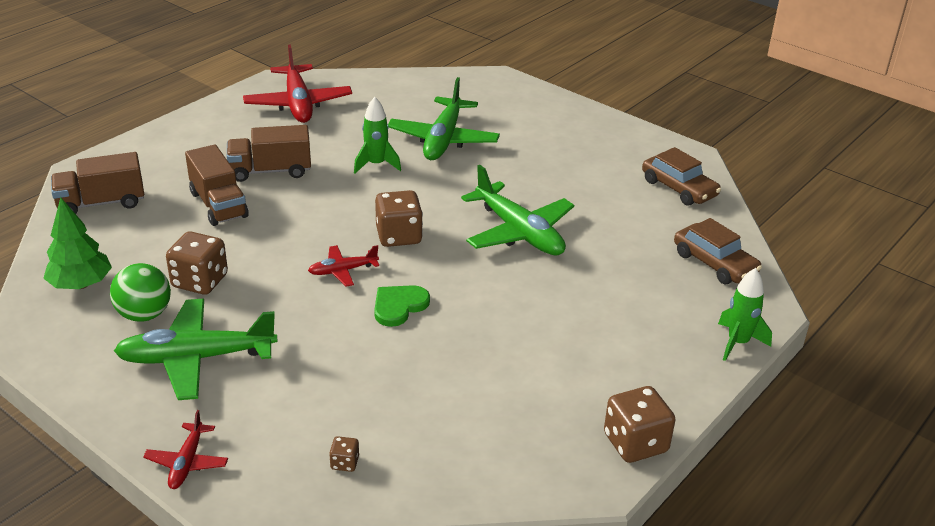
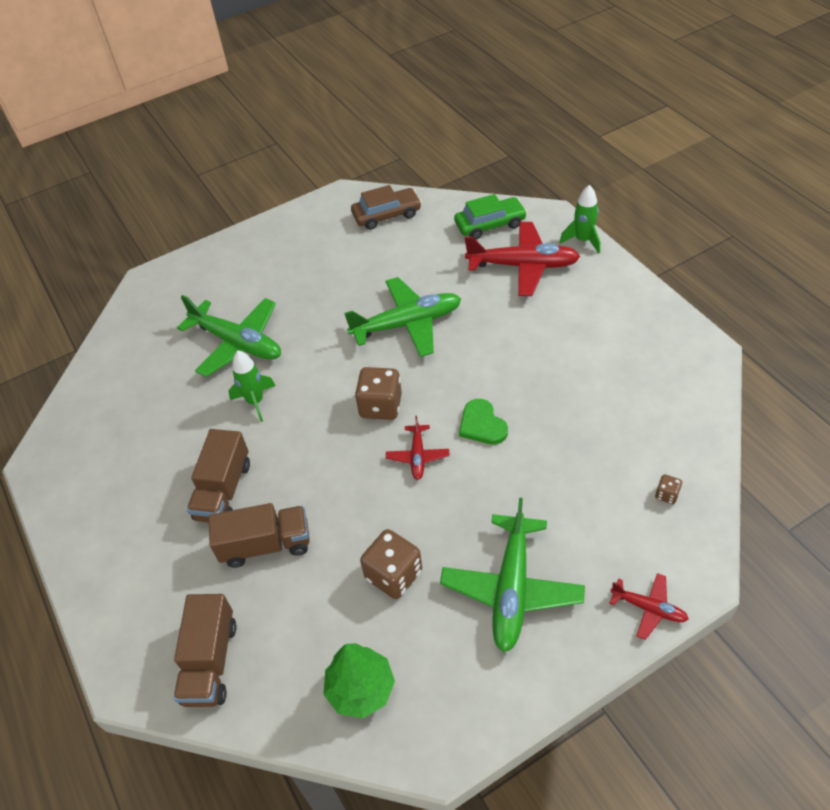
camera: 65 degrees left, 15 degrees up
green ball [110,263,171,322] -> none
red plane [243,44,352,123] -> red plane moved to [465,222,580,296]
brown dice [604,386,675,463] -> none
brown car [674,218,762,284] -> green car [454,194,527,239]

